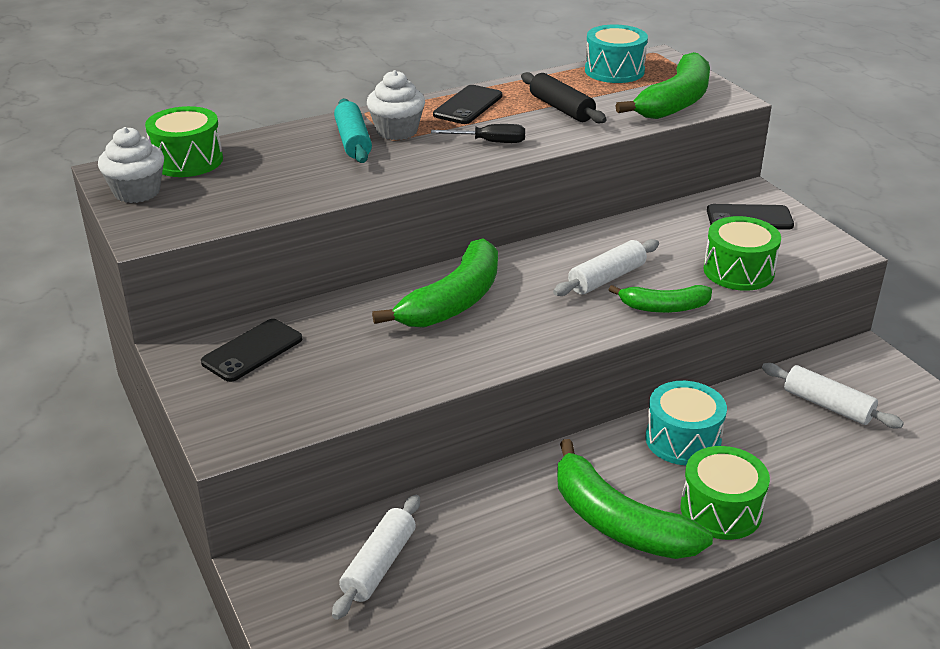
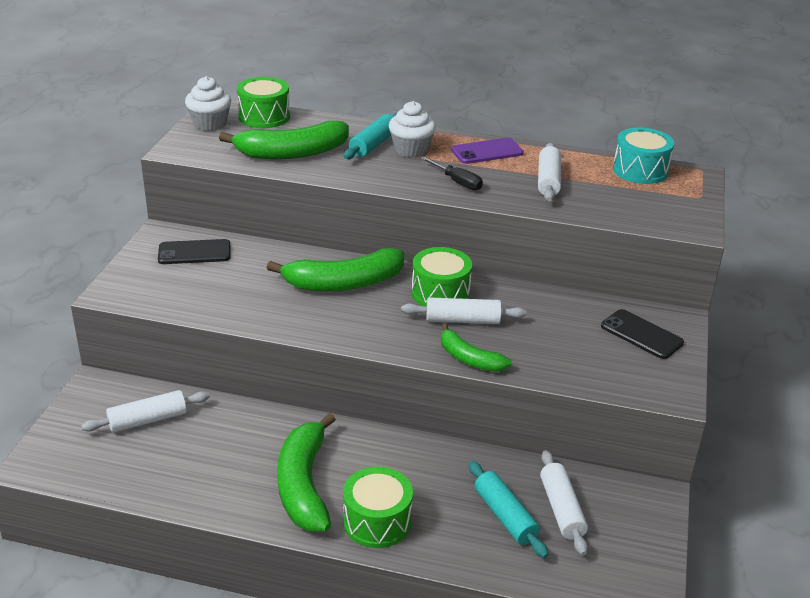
camera: 40 degrees right, 0 degrees up
black phone [433,85,502,124] -> purple phone [451,138,524,164]
black rolling pin [521,72,607,123] -> white rolling pin [538,143,561,201]
green banana [615,52,710,119] -> green banana moved to [219,121,349,159]
turquoise drum [645,381,727,465] -> none
green drum [703,216,781,291] -> green drum moved to [412,247,472,306]
none -> turquoise rolling pin [468,461,549,558]

